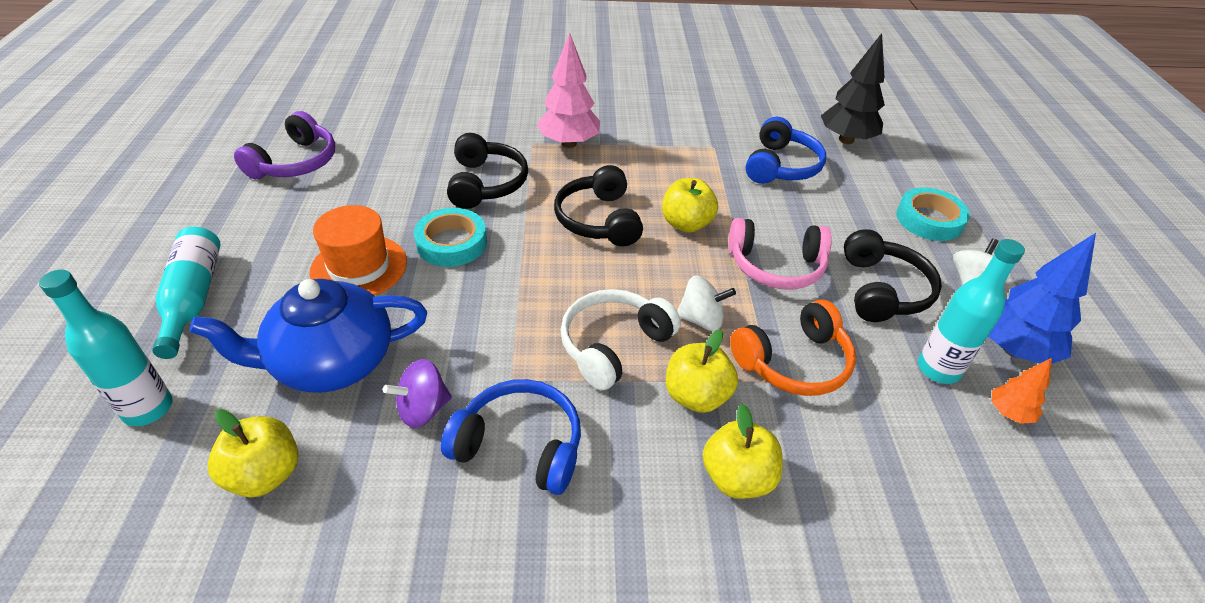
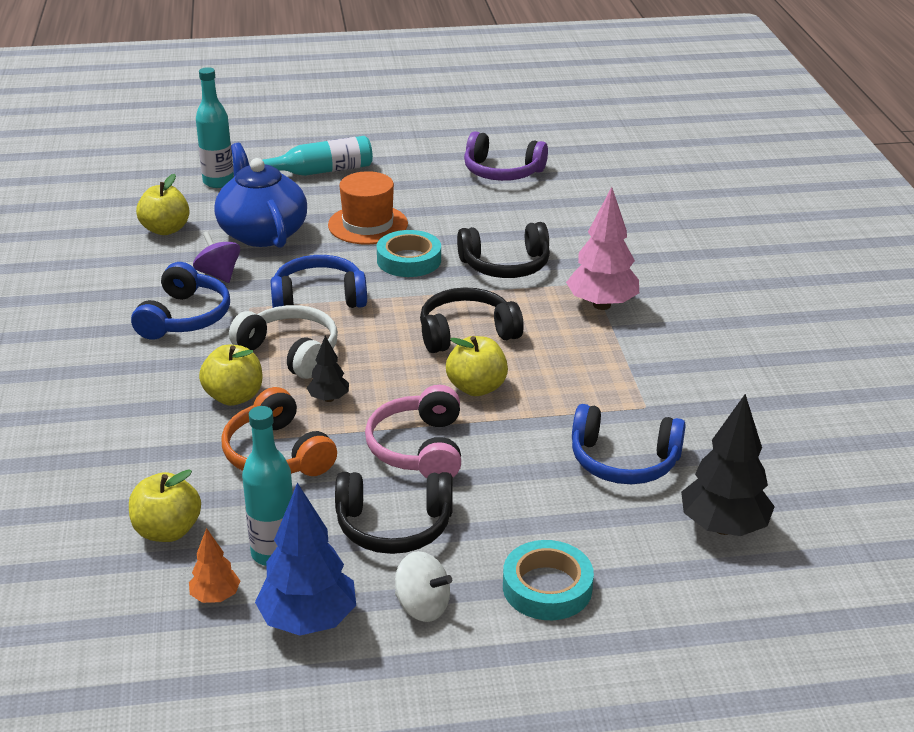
camera: 85 degrees right, 10 degrees down
white spinning top [677,276,736,331] -> black tree [307,336,349,402]
yellow apple [703,404,783,499] -> yellow apple moved to [129,469,201,542]
none -> blue headphones [271,255,367,308]

